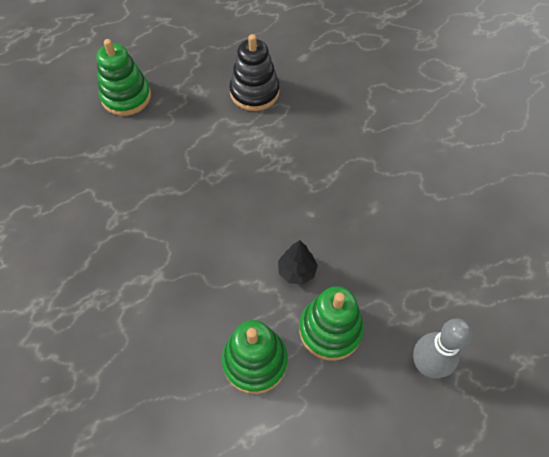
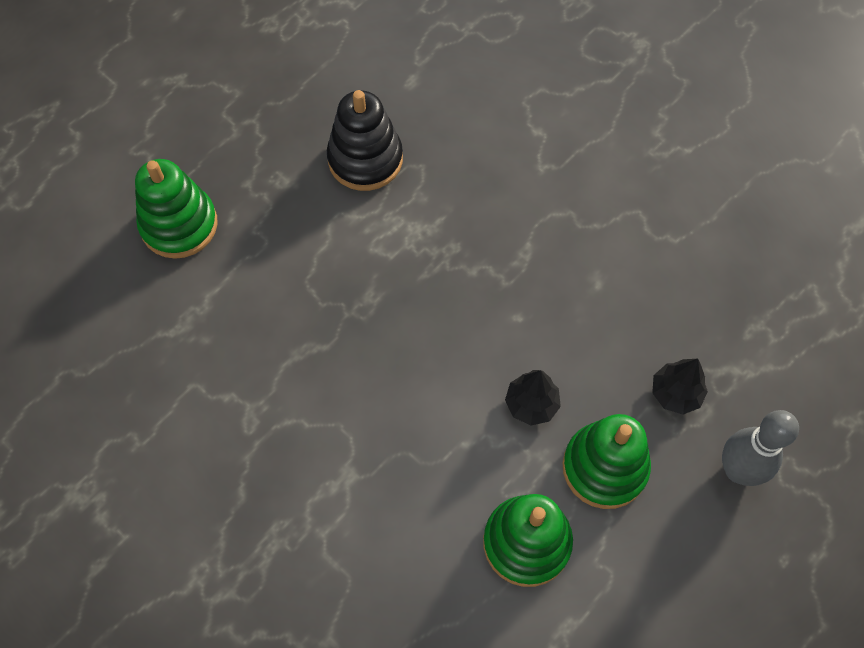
camera: 20 degrees left, 5 degrees up
none -> black tree [652,359,708,414]

